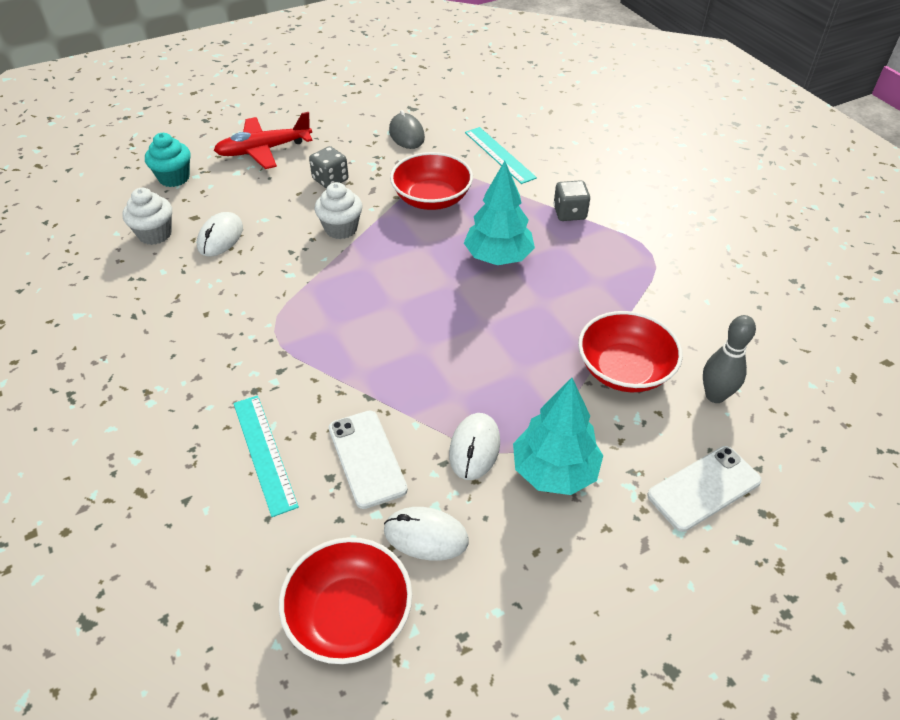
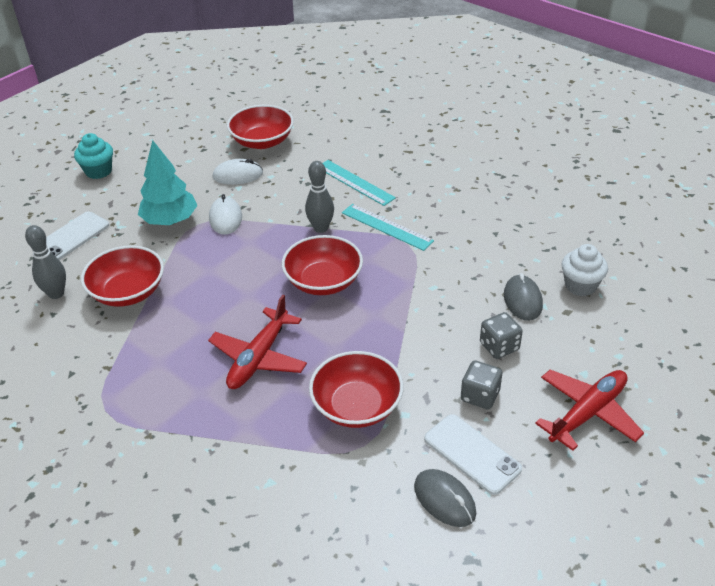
camera: 160 degrees right, 5 degrees down
turquoise cupcake [145,133,191,187] -> turquoise cupcake moved to [74,133,113,179]
white mouse [197,212,243,257] -> grey mouse [504,273,543,321]
white cupcake [315,182,363,239] -> none
white phone [329,411,408,509] -> white phone moved to [424,414,522,495]
turquoise tree [464,161,535,265] -> red plane [208,295,307,389]
turquoise ruler [465,127,537,184] -> turquoise ruler moved to [342,204,434,251]
grey dice [554,180,590,221] -> grey dice moved to [480,312,523,359]
none -> red bowl [282,235,363,295]
none -> grey bowling pin [305,161,334,233]

